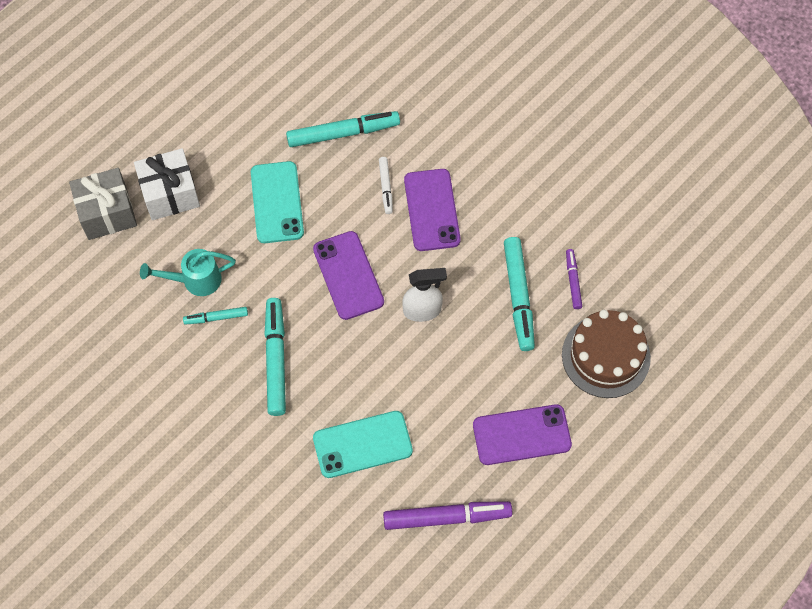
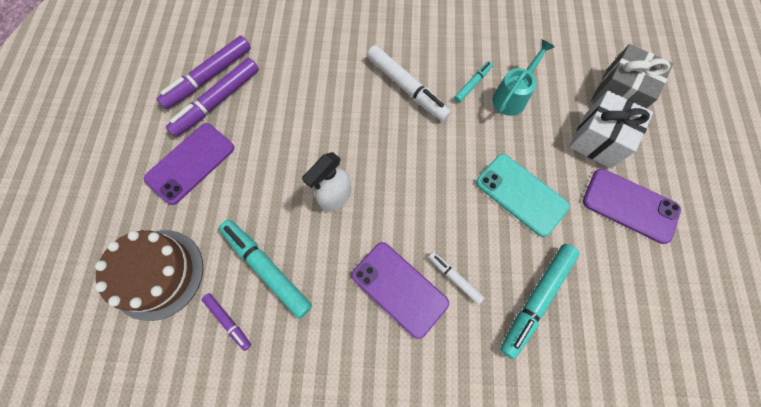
camera: 140 degrees right, 5 degrees up
turquoise marker [264,298,286,416] -> white marker [367,45,451,121]
purple phone [313,231,384,320] -> purple phone moved to [583,169,681,244]
turquoise phone [313,411,413,478] -> none
none -> purple marker [166,58,259,137]

